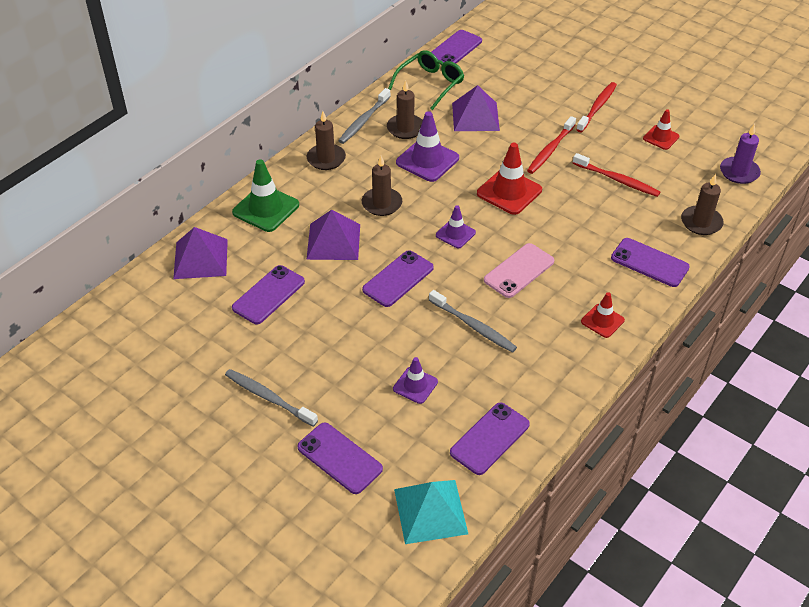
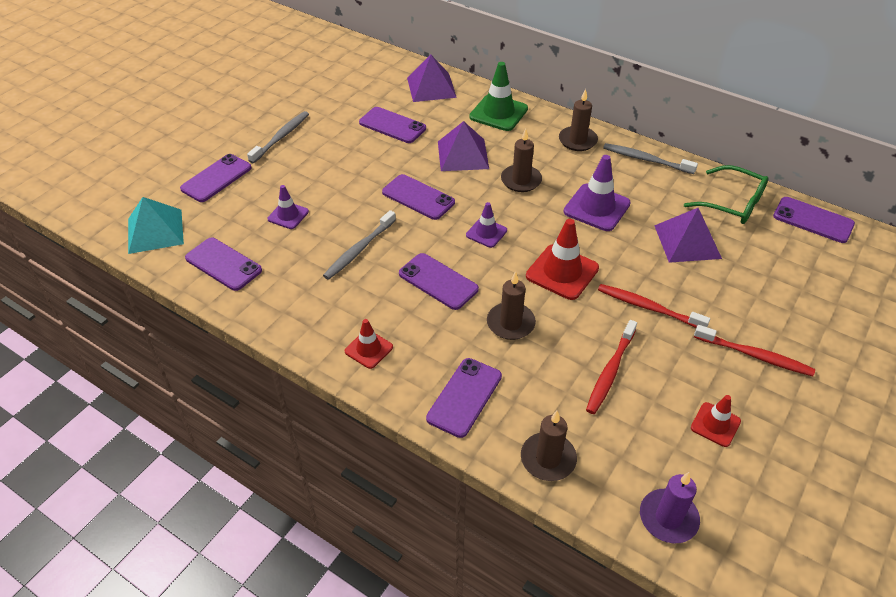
camera: 85 degrees right, 0 degrees up
brown candle [387,81,423,139] -> brown candle moved to [487,271,536,340]
pink phone [484,243,554,298] -> purple phone [399,253,479,310]

